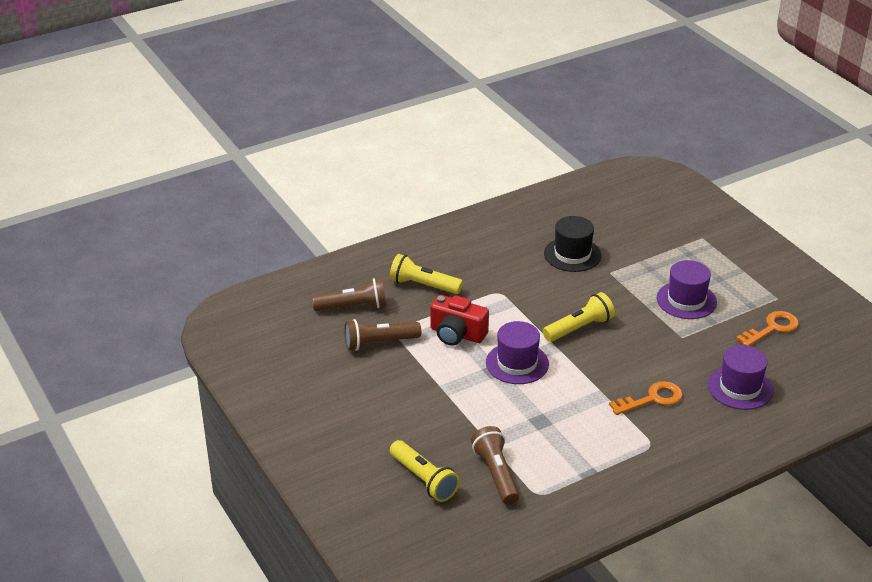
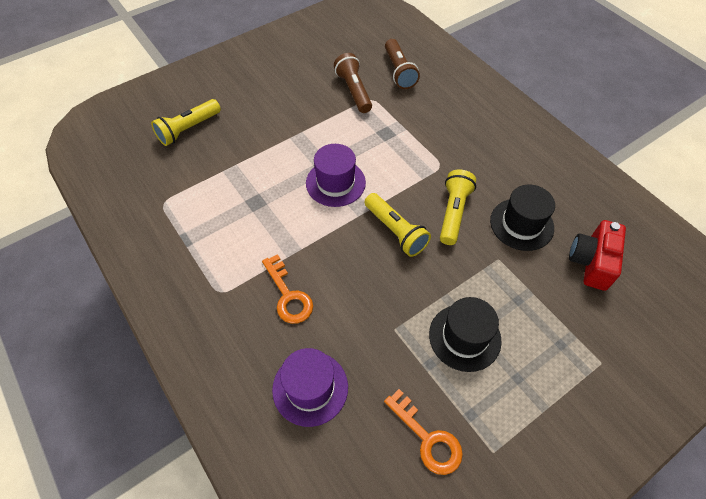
camera: 85 degrees right, 20 degrees up
yellow flashlight [390,254,463,294] -> yellow flashlight moved to [440,170,476,245]
red camera [430,295,489,346] -> red camera moved to [569,220,626,291]
brown flashlight [471,426,519,505] -> none
purple hat [656,260,717,319] -> black hat [429,297,502,372]

